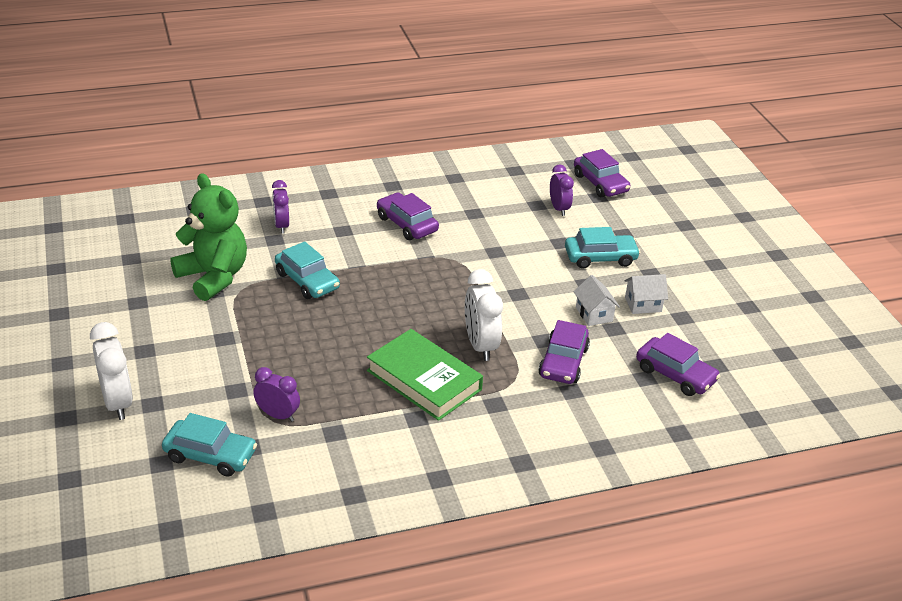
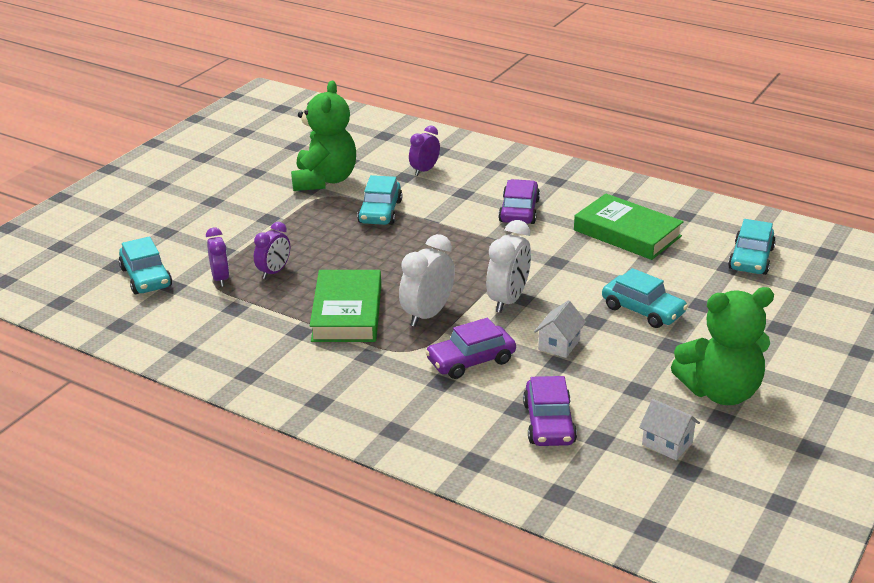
camera: 50 degrees right, 5 degrees down
white clock [90,322,133,420] -> white clock moved to [486,220,531,313]
purple clock [550,164,574,216] -> purple clock moved to [254,222,290,279]
purple car [574,149,631,197] -> turquoise car [728,219,776,275]
white house [625,274,668,314] -> white house moved to [639,399,700,460]
none -> green book [574,194,684,260]
none -> green teddy bear [671,287,774,405]

